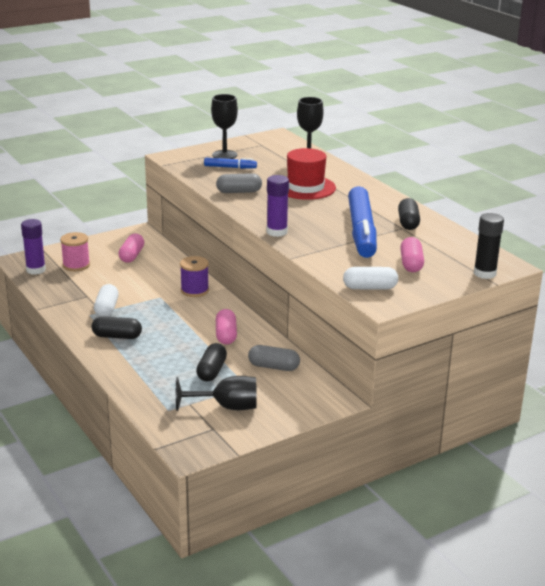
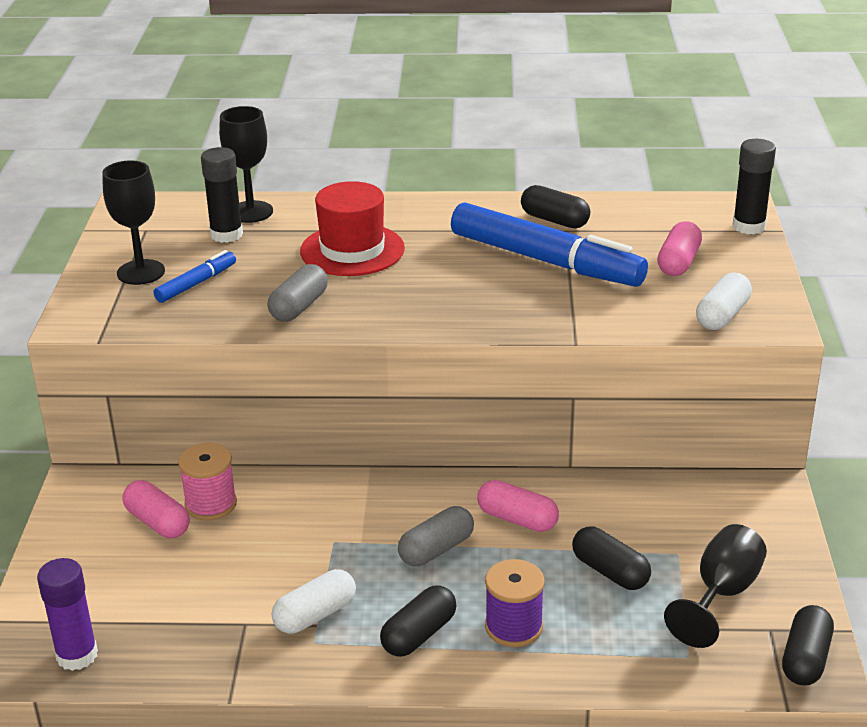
camera: 55 degrees left, 5 degrees up
pink spool [60,232,90,271] -> pink spool moved to [178,443,237,521]
white capsule [94,284,119,317] -> white capsule turned 75 degrees counterclockwise [272,569,356,634]
purple spool [180,256,209,297] -> purple spool moved to [485,559,545,647]
grey capsule [248,345,300,371] -> grey capsule moved to [398,506,474,566]
purple glue stick [267,175,289,237] -> none
pink capsule [400,237,424,272] -> pink capsule turned 75 degrees clockwise [657,221,702,276]
none -> black glue stick [201,147,243,243]
none -> black capsule [782,605,834,686]

